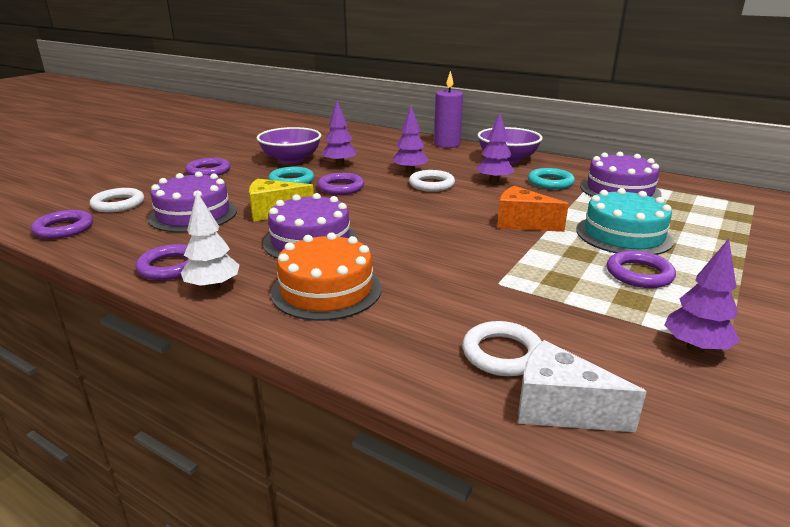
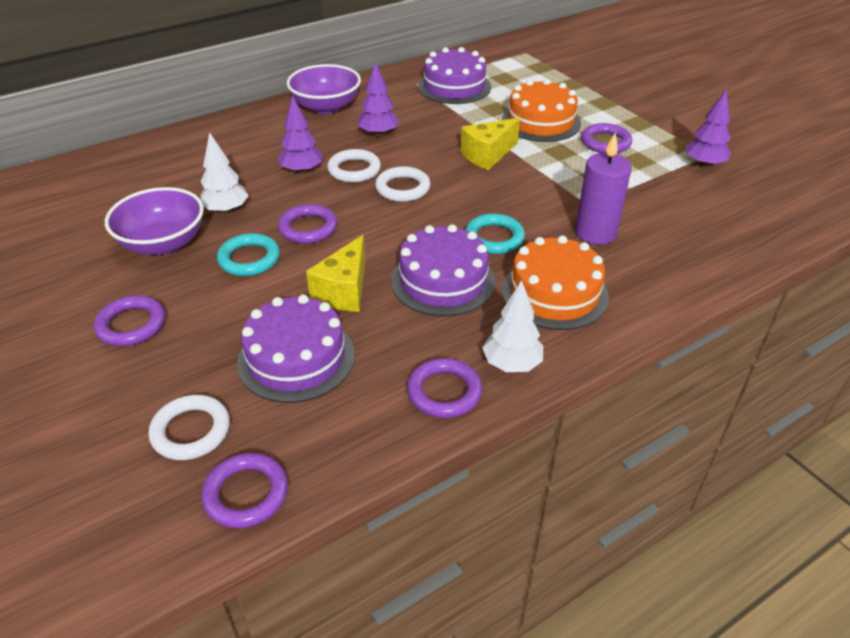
camera: 65 degrees left, 15 degrees up
purple tree [322,101,357,166] -> white tree [200,132,249,214]
purple candle [434,71,463,148] -> purple candle moved to [575,133,632,244]
white ring [463,321,542,376] -> white ring moved to [375,166,430,202]
orange cheese [497,186,569,232] -> yellow cheese [461,118,520,170]
white cheese [518,340,647,432] -> none
turquoise ring [528,168,575,189] -> turquoise ring moved to [465,213,525,254]
turquoise cake [576,188,674,255] -> orange cake [502,79,581,142]

